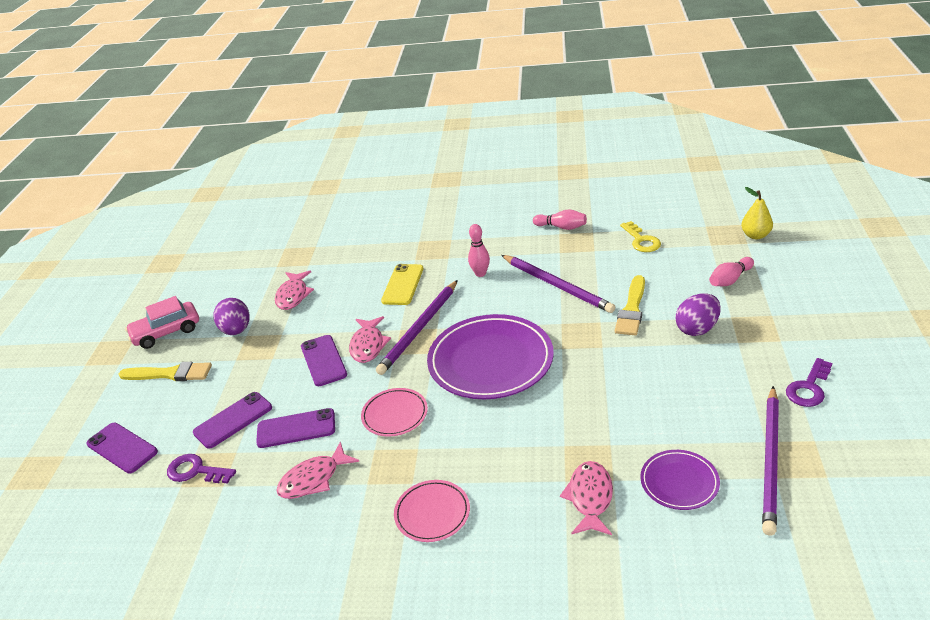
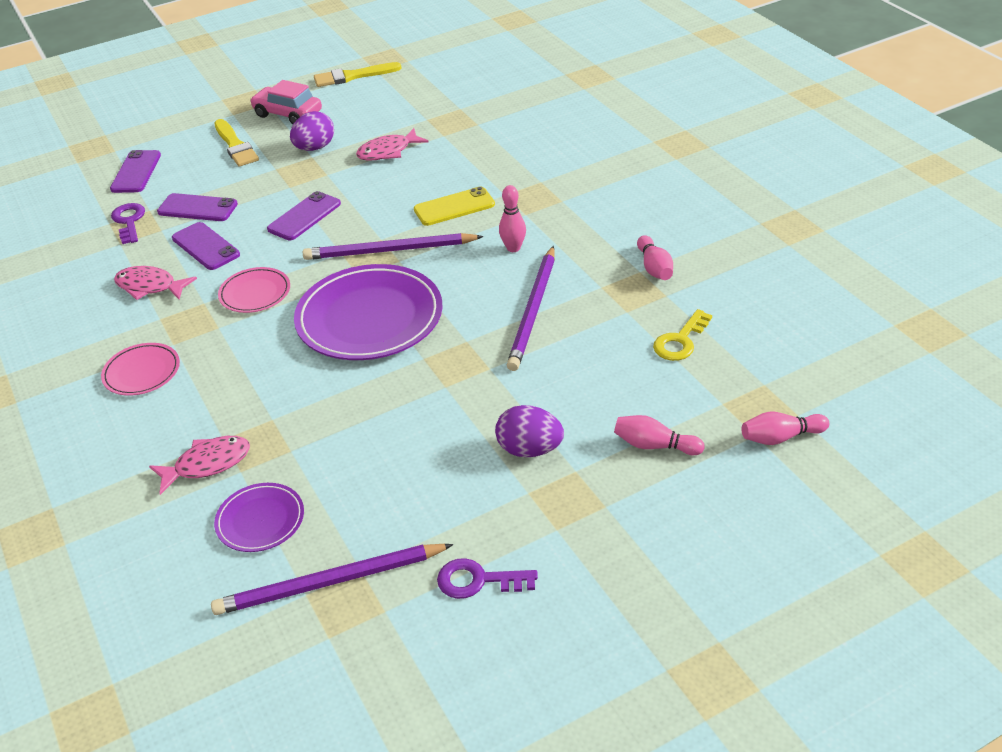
camera: 55 degrees right, 5 degrees up
pink fish [349,316,391,363] -> none
yellow brush [615,275,645,336] -> yellow brush moved to [314,62,402,87]
yellow pear [741,187,773,239] -> pink bowling pin [742,412,829,445]

